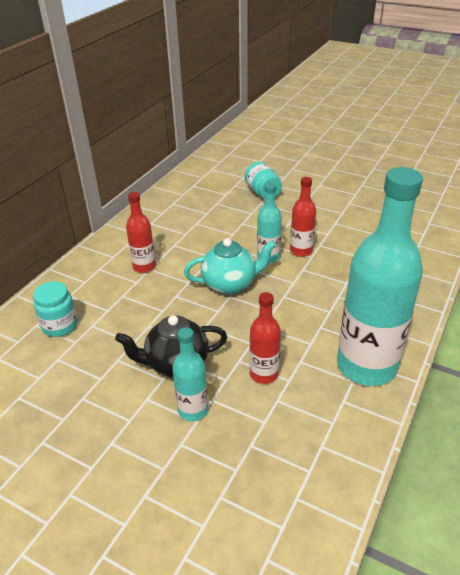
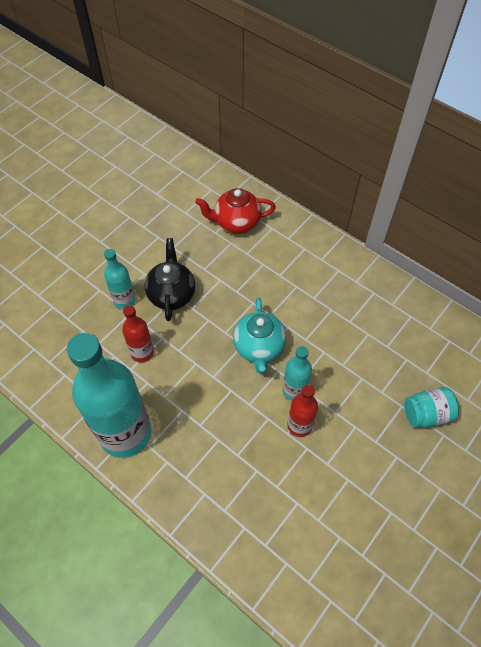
camera: 100 degrees right, 20 degrees up
turquoise jar [33,281,78,337] -> red teapot [195,188,276,234]
red bottle [126,192,156,273] -> none

